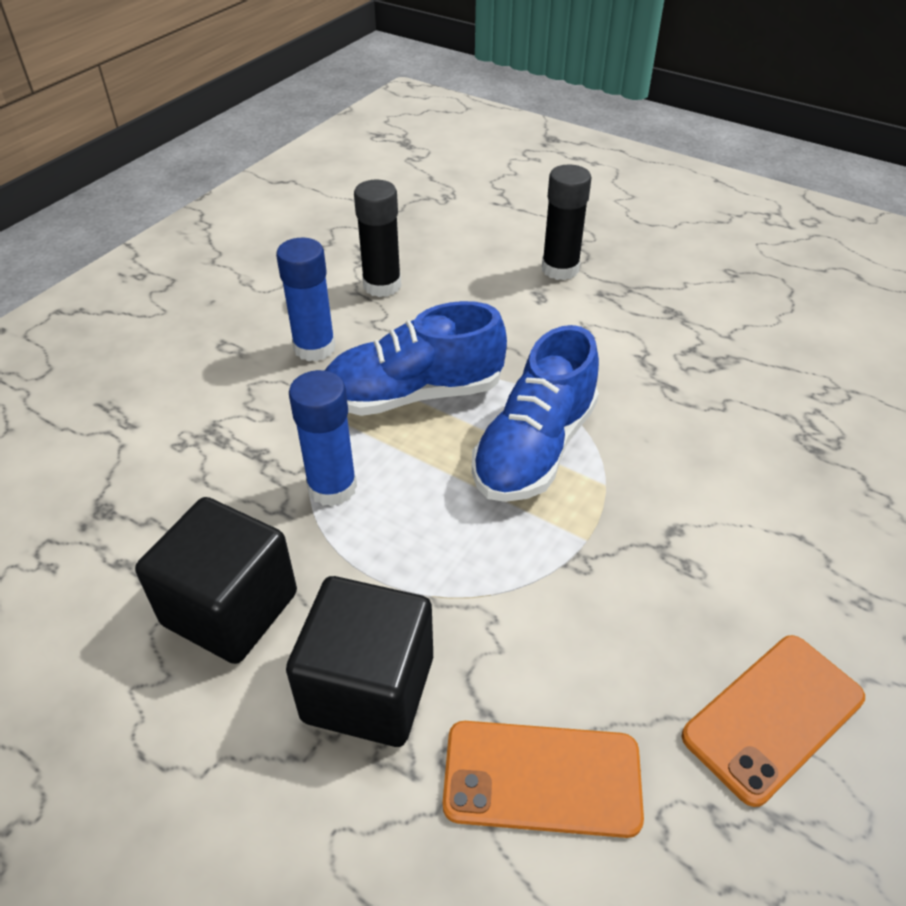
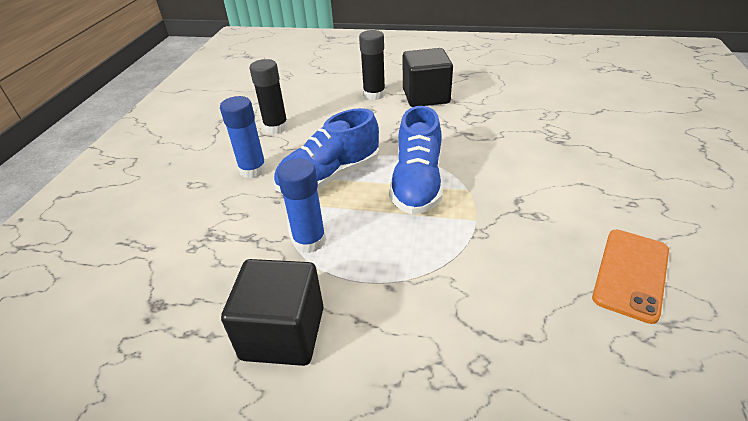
camera: 20 degrees left, 5 degrees down
black cube [286,576,433,747] -> black cube moved to [403,48,453,107]
orange phone [443,721,644,838] -> none

